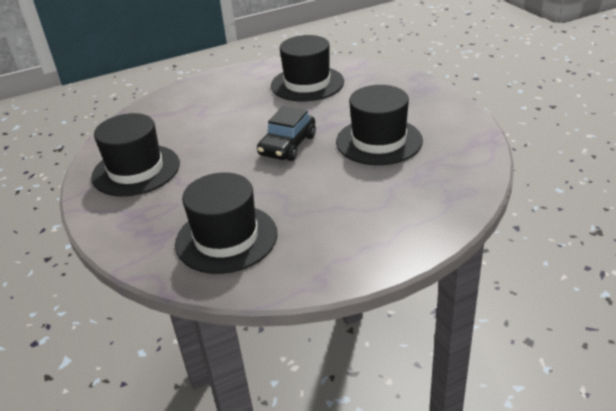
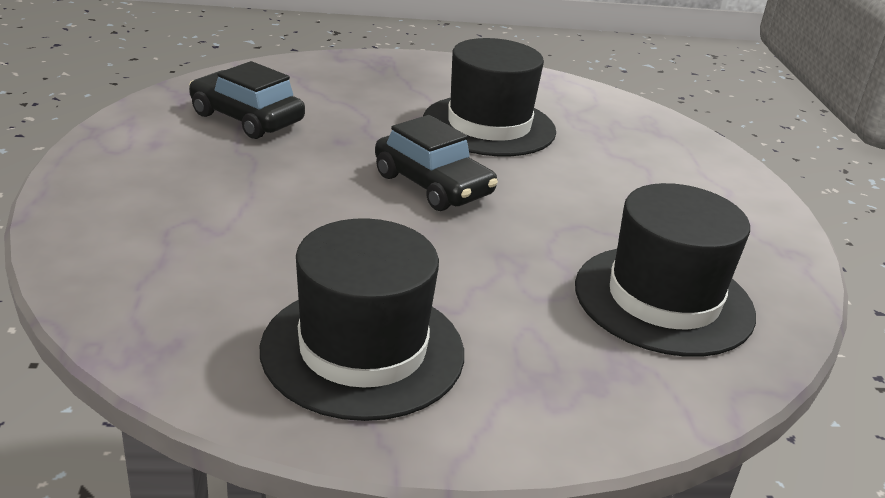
camera: 75 degrees left, 5 degrees down
black hat [271,35,344,102] -> black car [189,61,305,139]

